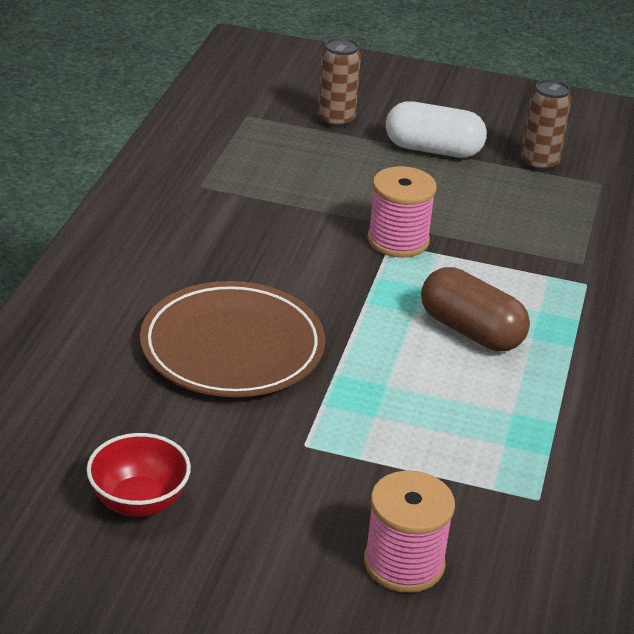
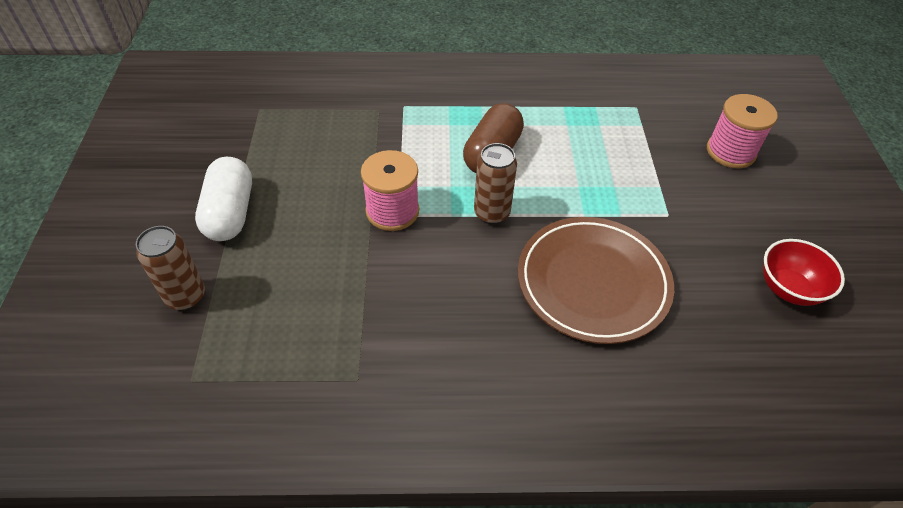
camera: 105 degrees left, 15 degrees up
brown can [521,79,571,172] -> brown can moved to [474,143,517,225]

